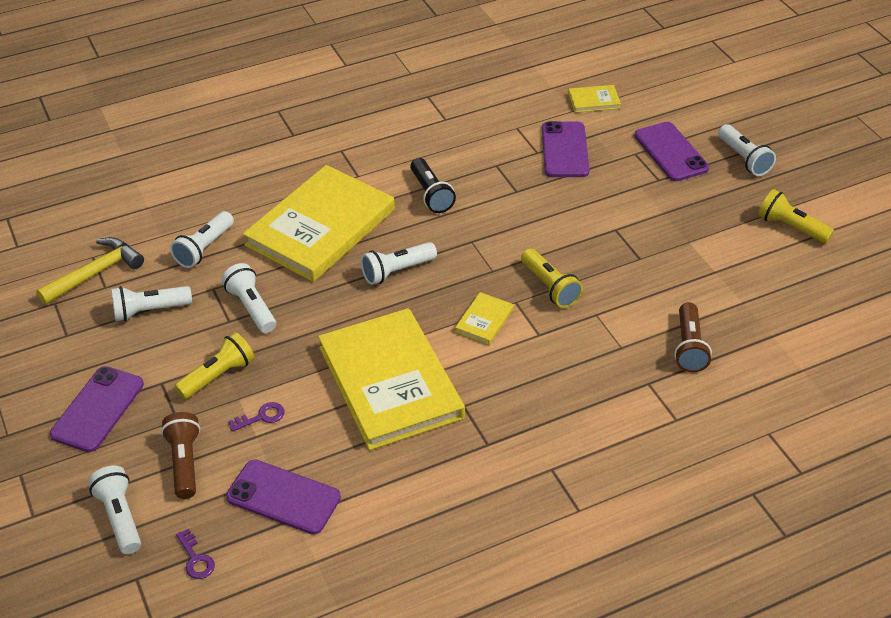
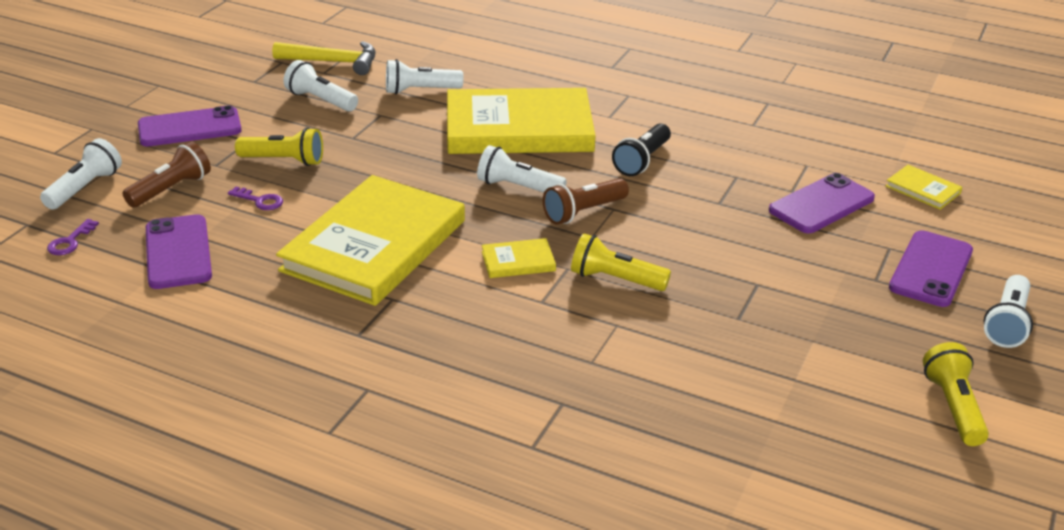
camera: 50 degrees right, 10 degrees down
white flashlight [222,263,276,333] -> none
yellow flashlight [521,249,583,308] -> yellow flashlight turned 90 degrees clockwise [571,233,671,291]
brown flashlight [674,302,712,372] -> brown flashlight moved to [543,178,629,225]

